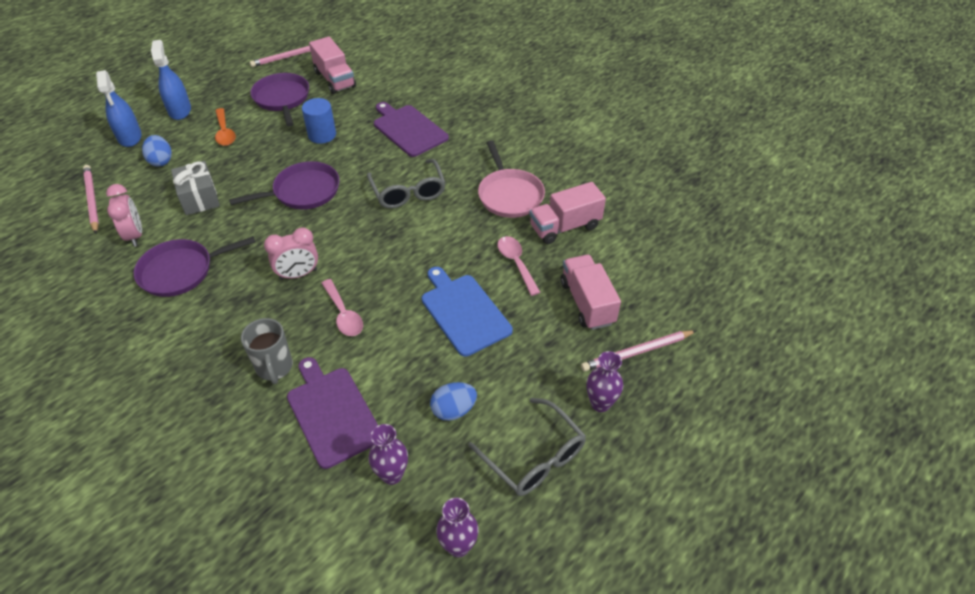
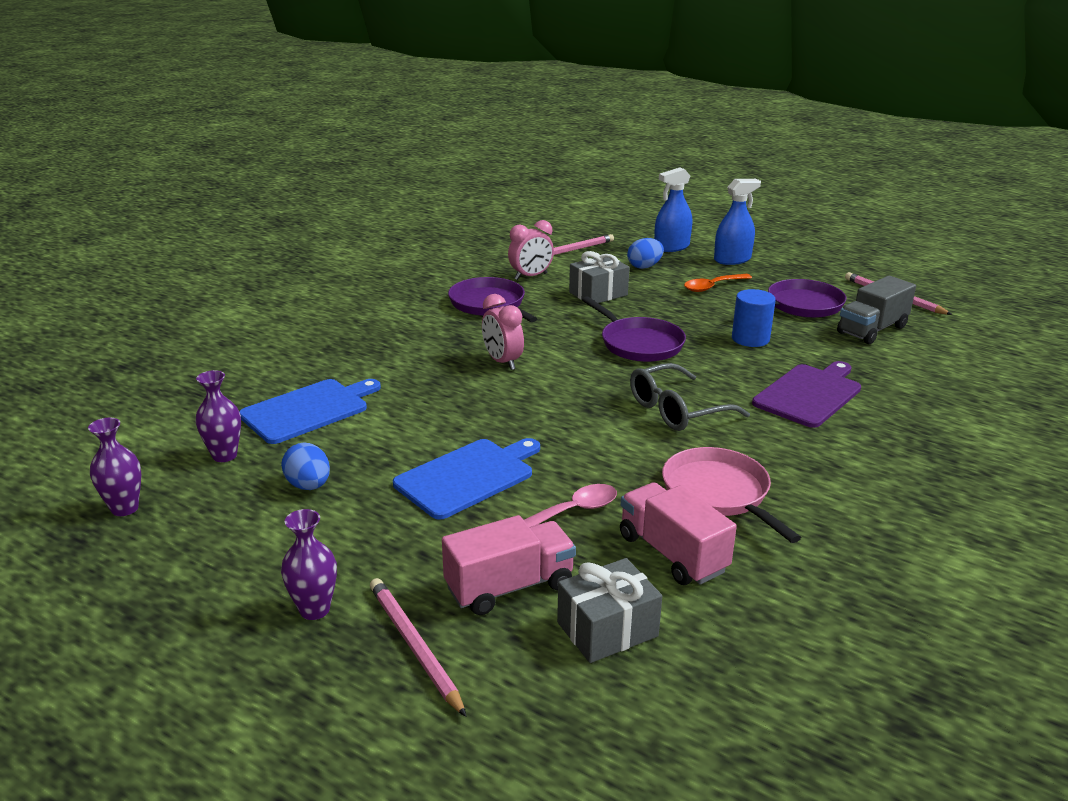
camera: 80 degrees right, 20 degrees down
grey mug [241,318,293,384] -> none
purple cutting board [287,357,378,469] -> blue cutting board [239,379,381,444]
pink truck [309,37,356,94] -> grey truck [837,276,916,344]
pink spoon [321,279,363,336] -> none
grey glasses [468,398,586,496] -> none
pink pan [478,140,545,218] -> pink pan turned 90 degrees clockwise [662,447,801,543]
none -> grey gift [557,558,662,663]

